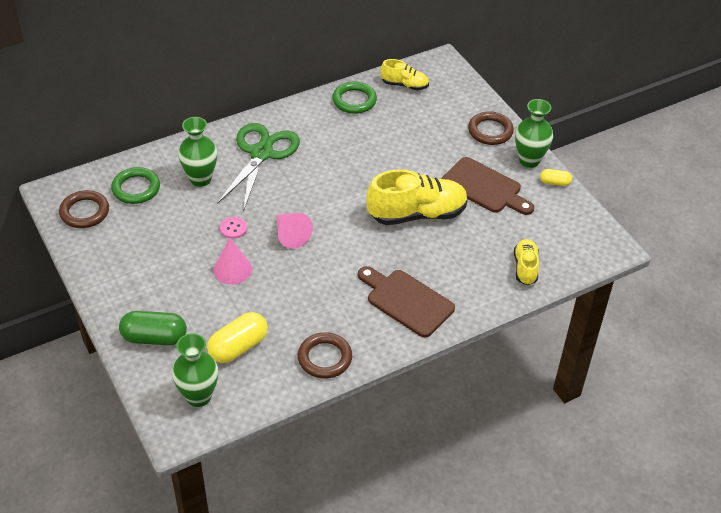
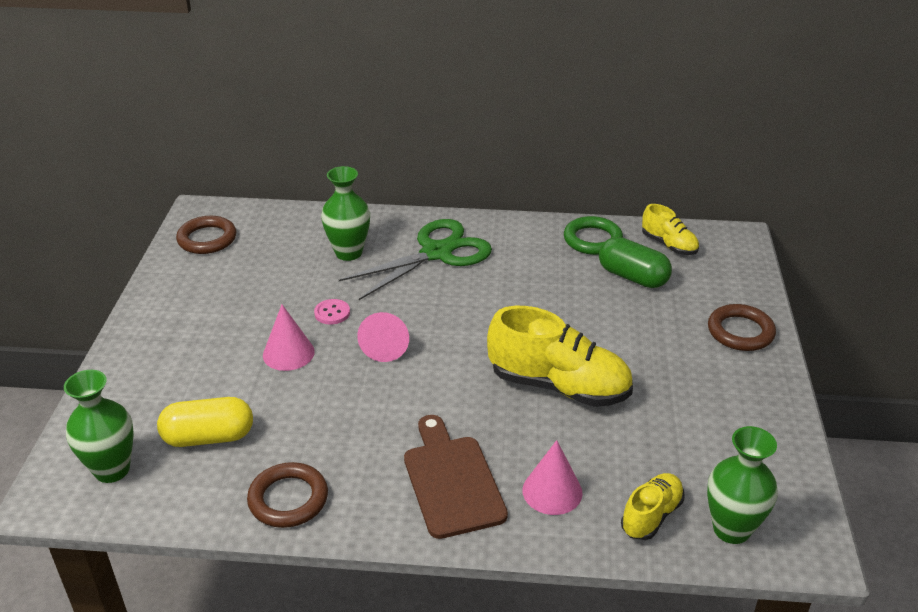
camera: 35 degrees right, 10 degrees down
green ring [111,167,160,204] -> none
green capsule [119,311,187,345] -> green capsule moved to [599,237,672,288]
brown cutting board [441,157,534,215] -> none
green vase [515,99,553,168] -> green vase moved to [707,426,778,544]
yellow capsule [540,169,572,186] -> none
none -> pink cone [522,440,583,515]

